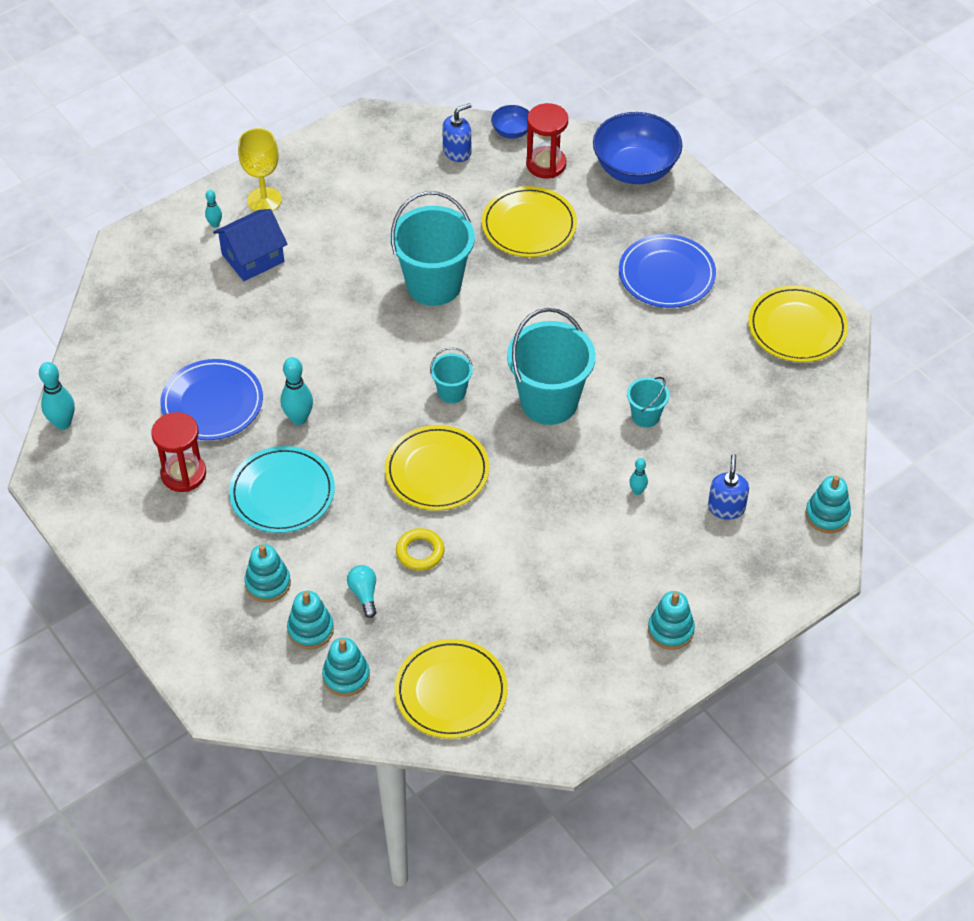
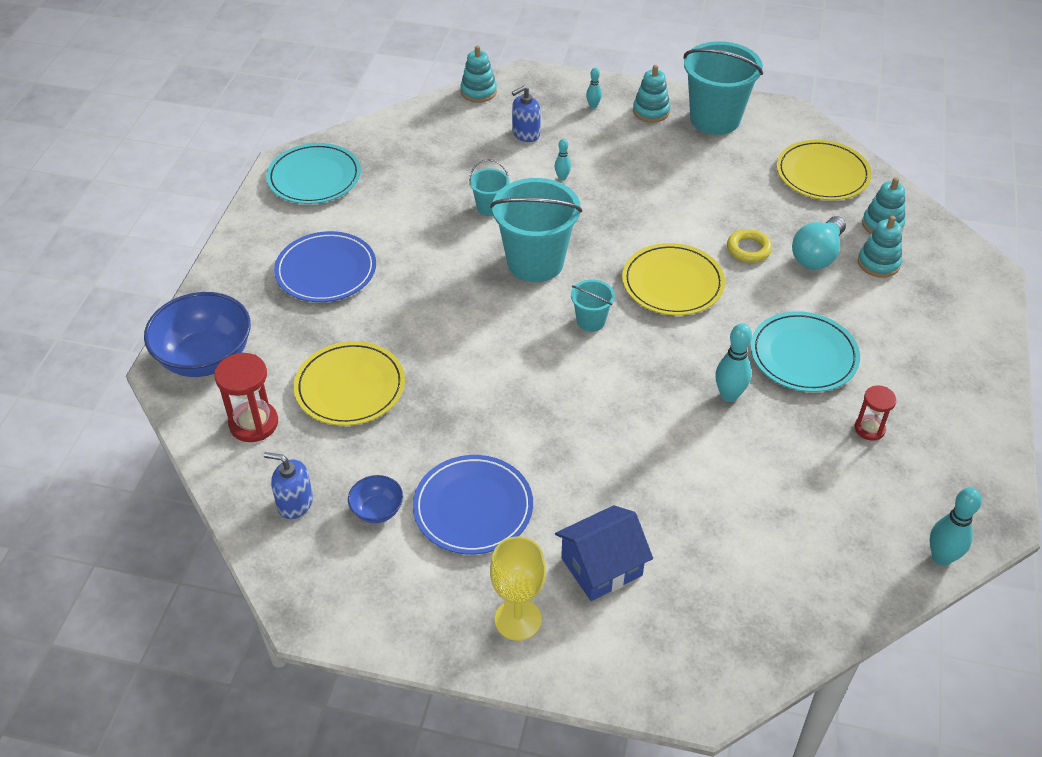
camera: 130 degrees left, 5 degrees down
red hourglass [151,412,206,492] -> red hourglass [855,385,897,441], size x0.62
blue plate [160,359,263,440] -> blue plate moved to [413,455,533,554]
turquoise bowling pin [205,190,222,228] -> turquoise bowling pin moved to [586,68,602,109]
blue house [213,209,287,281] -> blue house turned 45 degrees counterclockwise [555,505,653,601]
turquoise stacking toy [244,544,291,602] -> none
turquoise light bulb [347,565,376,618] -> turquoise light bulb [792,216,846,269], size x1.71
turquoise bucket [390,191,475,306] -> turquoise bucket moved to [683,41,763,135]
blue bowl [491,105,529,139] -> blue bowl moved to [348,475,403,523]
yellow plate [748,285,848,362] -> turquoise plate [266,143,361,204]

